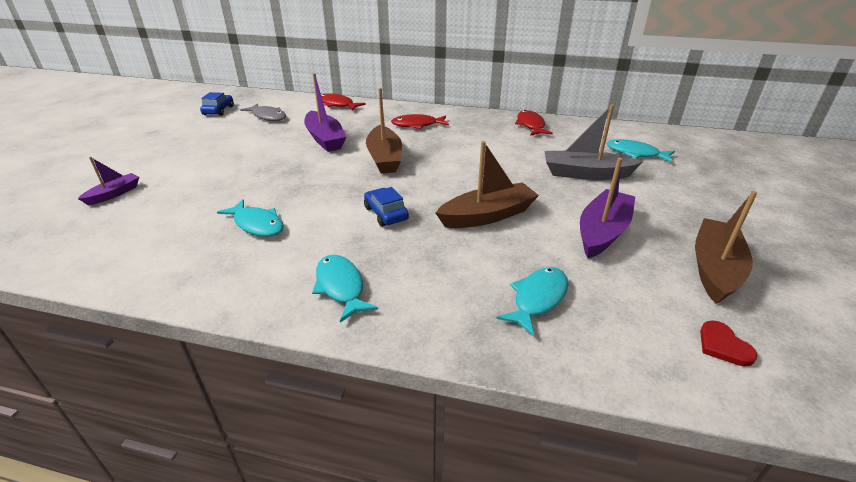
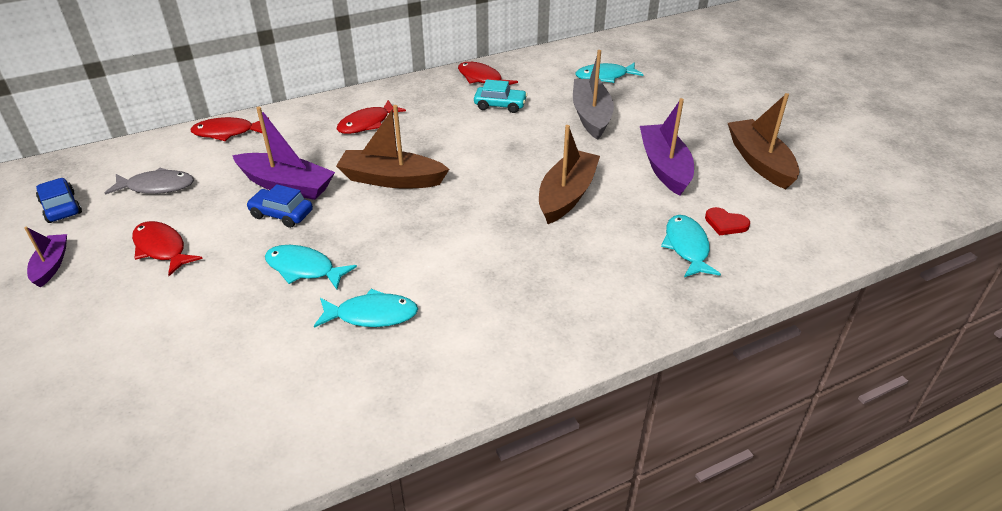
camera: 40 degrees left, 5 degrees up
purple boat [78,157,139,205] -> purple boat moved to [24,227,67,288]
turquoise fish [312,255,378,322] -> turquoise fish moved to [265,245,357,290]
blue car [364,187,409,227] -> blue car moved to [246,184,313,228]
brown boat [366,88,402,174] -> brown boat turned 150 degrees clockwise [336,105,449,189]
grey boat [545,104,643,180] -> grey boat turned 120 degrees clockwise [573,50,614,140]
red heart [700,320,758,367] -> red heart moved to [705,207,750,236]
none -> red fish [132,221,203,276]
none -> turquoise car [474,80,527,113]

